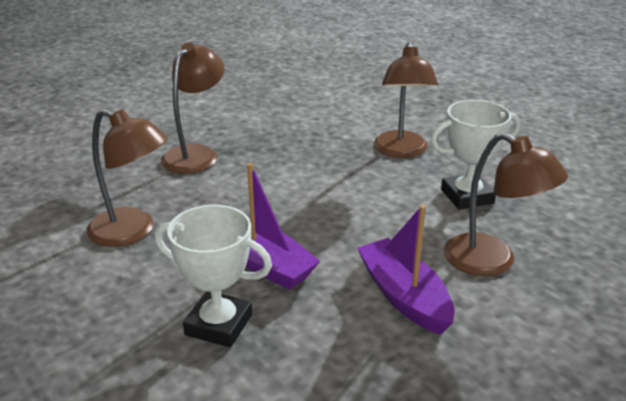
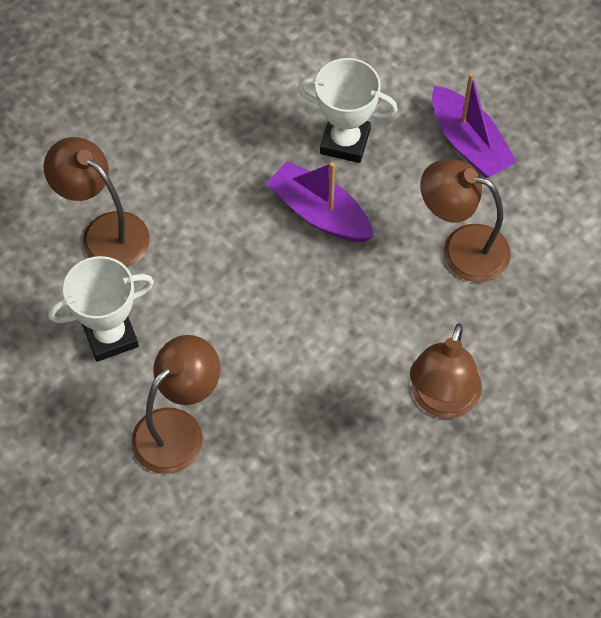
camera: 175 degrees right, 30 degrees up
purple boat [357,205,454,335] -> purple boat moved to [432,73,517,178]
brown lamp [374,42,438,158] -> brown lamp turned 45 degrees clockwise [131,335,221,474]

